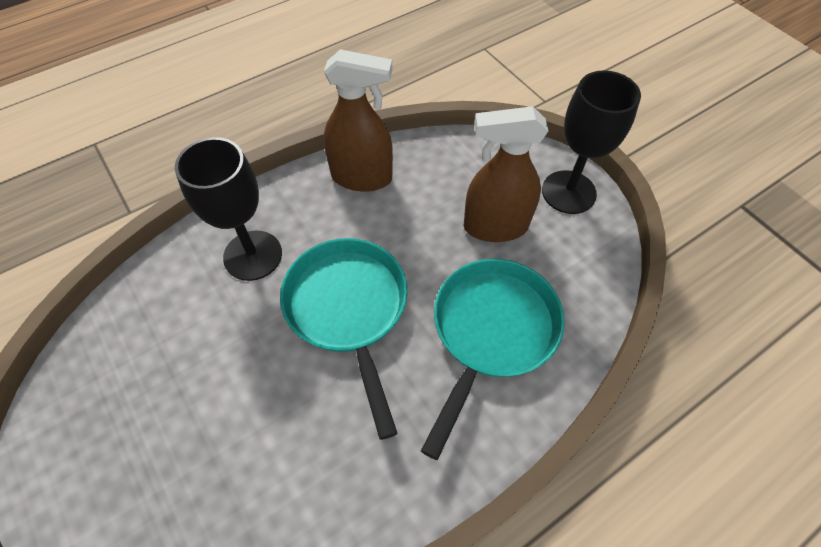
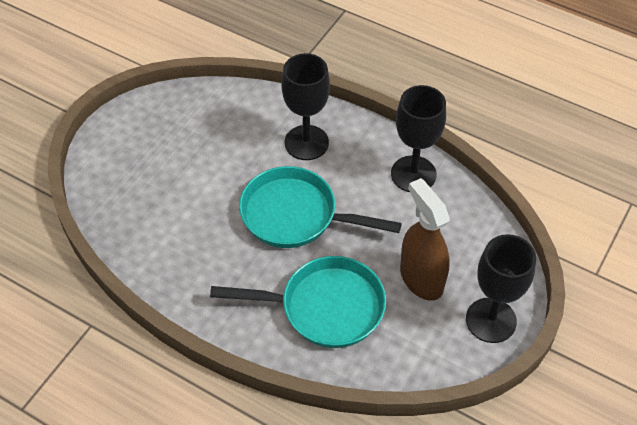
camera: 65 degrees right, 5 degrees down
turquoise pan [280,238,408,440] -> turquoise pan turned 120 degrees counterclockwise [239,166,402,248]
brown spray bottle [324,49,393,192] -> black goblet [391,85,446,192]

